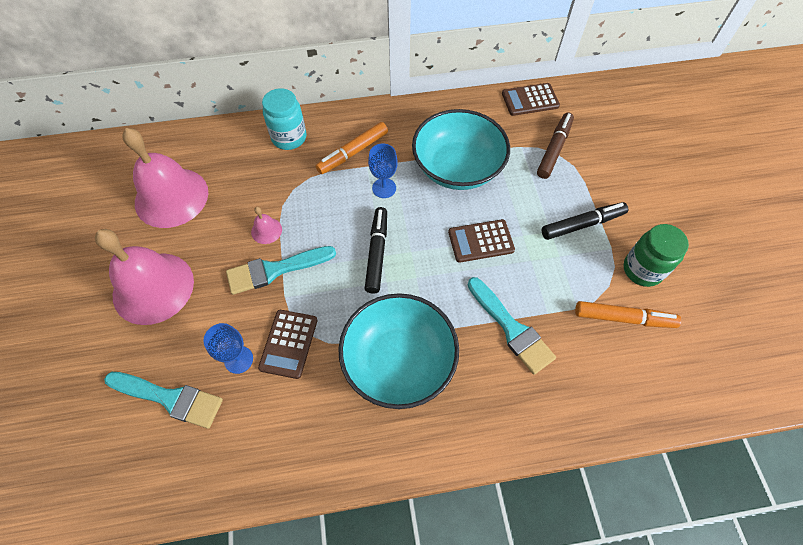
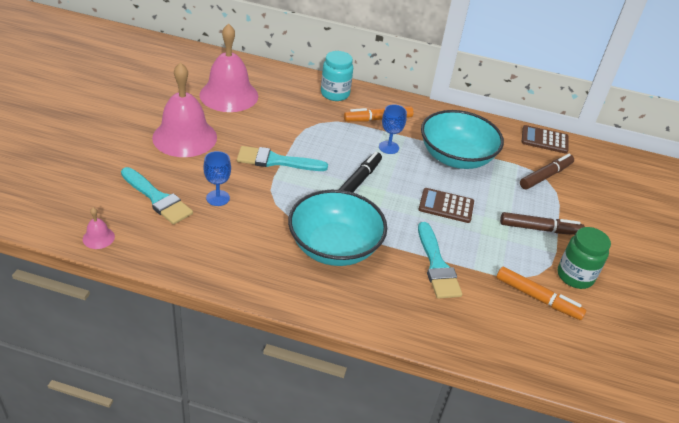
camera: 20 degrees right, 20 degrees down
pink bell [251,207,282,244] -> pink bell moved to [83,207,115,249]
brown calculator [258,310,317,379] -> none
black marker [542,202,628,240] -> brown marker [500,212,585,235]

